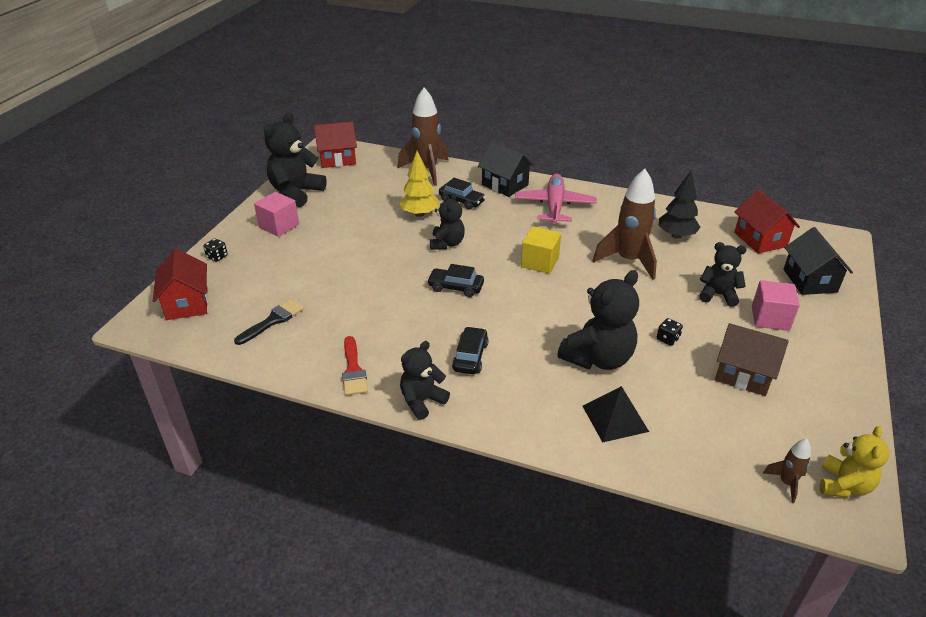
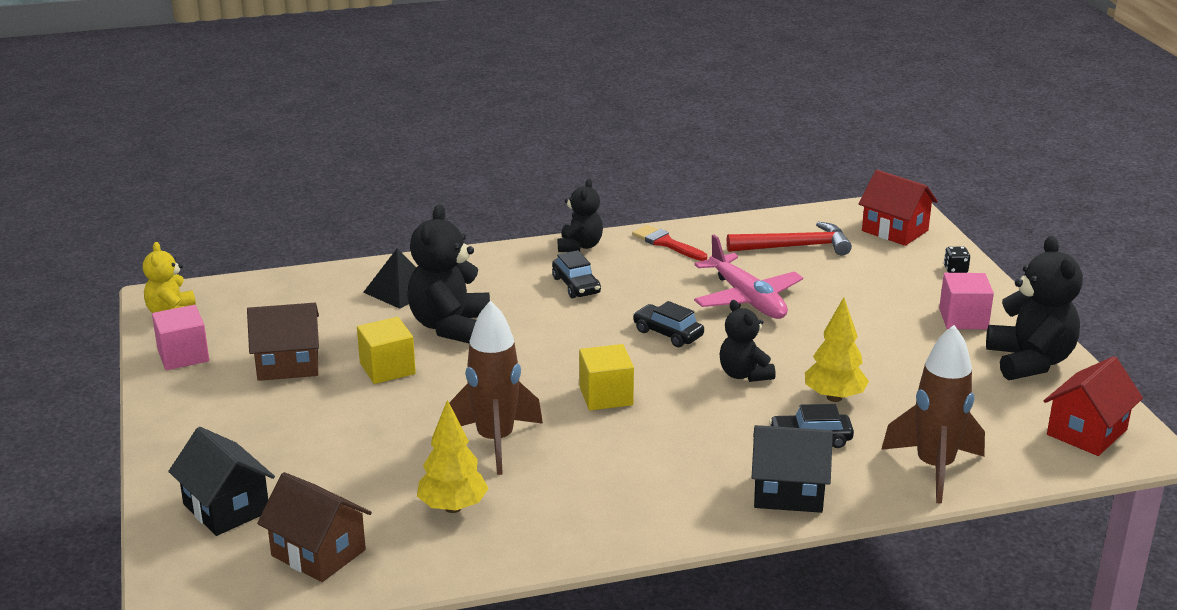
camera: 145 degrees right, 10 degrees down
black brush [234,299,304,345] -> red hammer [727,222,852,256]
black car [427,264,484,297] -> black car turned 120 degrees counterclockwise [633,301,704,347]
pink plane [515,174,596,224] -> pink plane moved to [694,235,803,319]
black dice [657,318,683,346] -> yellow cube [357,317,416,384]
black tree [659,171,701,239] -> yellow tree [417,400,489,513]
black teddy bear [700,242,747,307] -> none
red house [734,190,800,254] -> brown house [257,472,372,582]
pink cube [752,280,800,331] -> pink cube moved to [152,305,209,370]
brown rocket [763,439,811,503] -> none

